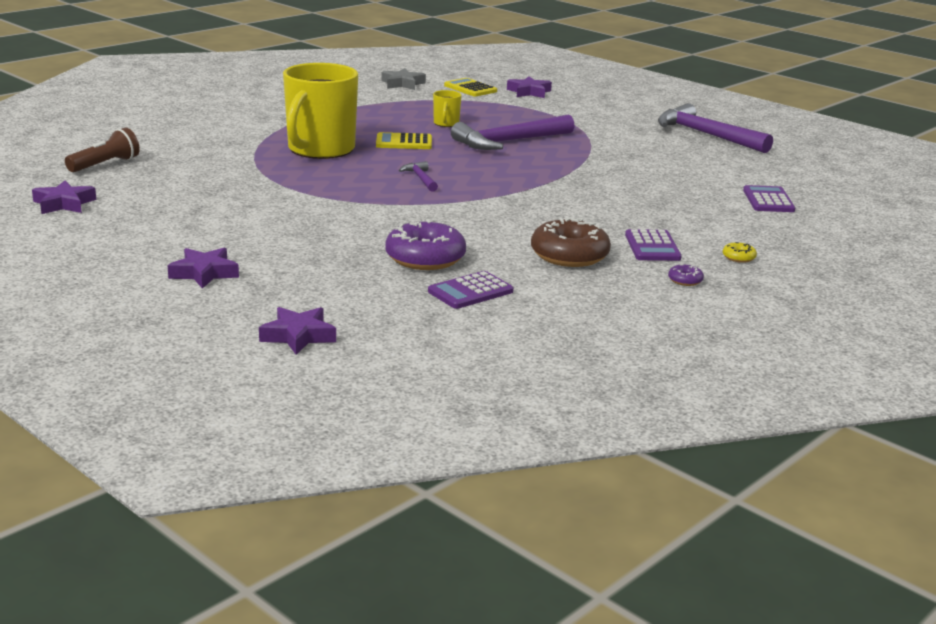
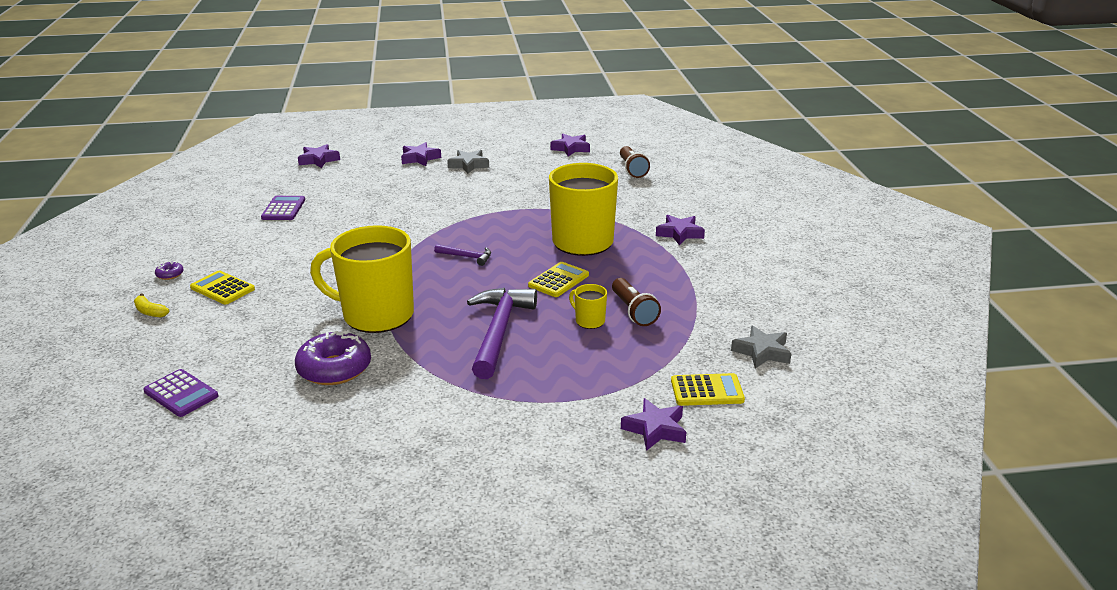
camera: 130 degrees right, 5 degrees up
purple donut [385,219,466,270] -> purple donut moved to [295,330,371,385]
brown donut [531,218,611,267] -> none
purple calculator [625,229,682,261] -> yellow calculator [190,271,255,305]
purple hammer [658,103,773,153] -> none
yellow donut [723,242,757,263] -> yellow banana [134,293,169,317]
none -> yellow mug [310,225,414,333]
none -> grey star [447,150,489,174]
none -> brown flashlight [612,278,661,326]
none -> purple star [656,215,705,245]

